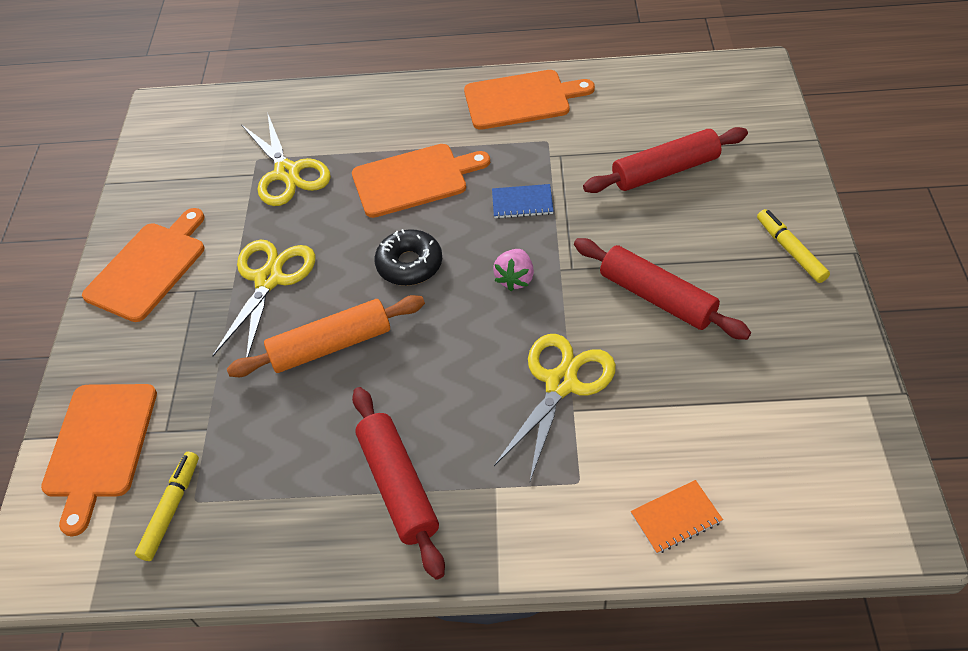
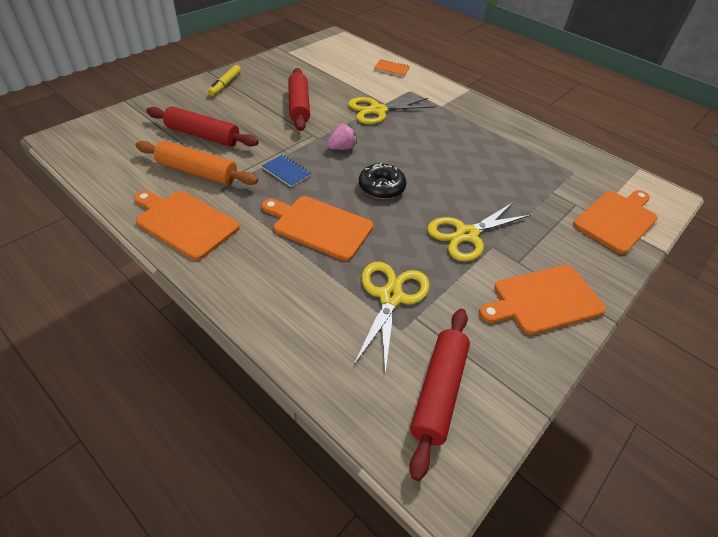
camera: 145 degrees left, 5 degrees down
yellow marker [135,452,199,561] -> none
orange rolling pin [227,295,425,377] -> orange rolling pin moved to [136,141,258,185]
red rolling pin [352,387,445,580] -> red rolling pin moved to [409,309,470,481]

